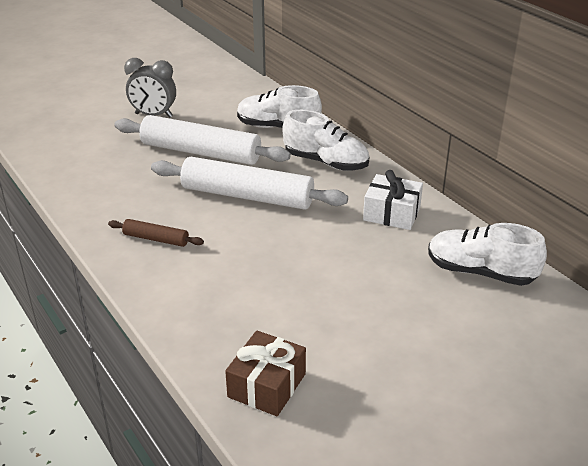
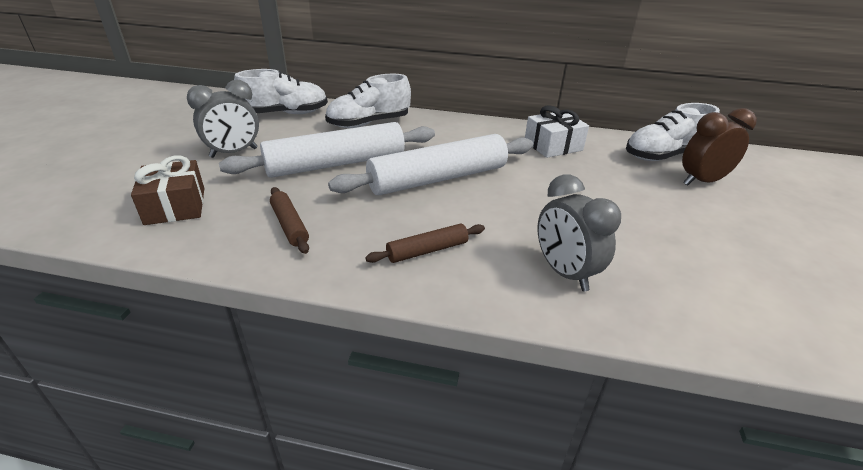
camera: 45 degrees left, 0 degrees up
brown gift [225,330,306,416] -> brown gift moved to [131,155,204,225]
white shoe [282,110,369,171] -> white shoe moved to [234,69,328,114]
none -> brown rolling pin [270,187,309,254]
none -> grey clock [537,174,621,291]
none -> brown clock [682,108,757,186]

